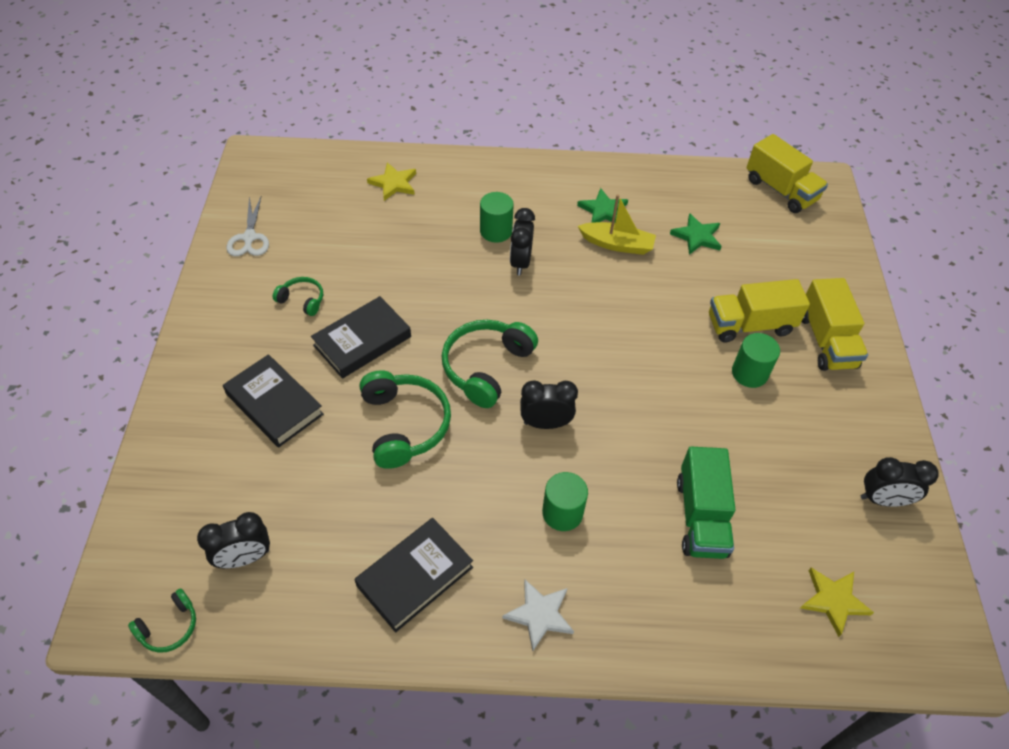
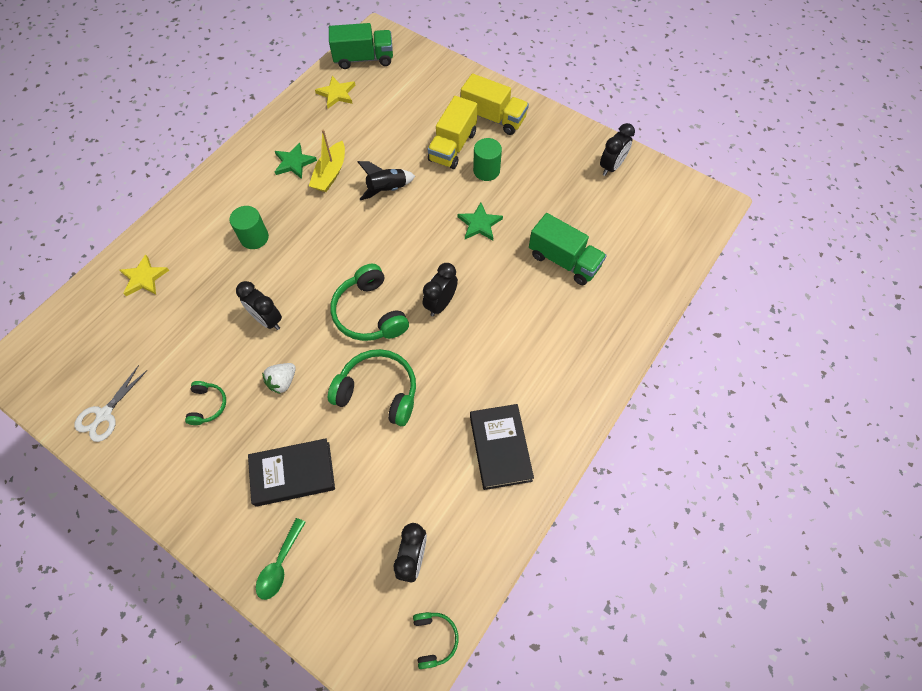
camera: 55 degrees left, 10 degrees up
white scissors [227,197,269,256] -> white scissors turned 90 degrees clockwise [74,365,147,442]
green headphones [273,277,323,316] -> green headphones turned 120 degrees clockwise [185,381,226,425]
black book [311,296,411,379] -> white strawberry [262,363,296,394]
white star [503,580,574,651] -> none
black clock [510,208,535,276] -> black clock moved to [236,281,282,330]
green cylinder [542,472,588,531] -> none
yellow boat [578,194,656,255] -> yellow boat turned 150 degrees clockwise [309,129,345,192]
green star [670,213,722,255] -> green star moved to [457,202,503,240]
yellow truck [746,134,828,213] -> green truck [329,23,393,69]
yellow star [800,568,874,637] -> yellow star moved to [315,76,355,108]
none -> green spoon [256,518,306,600]
none -> black rocket [357,161,415,200]

